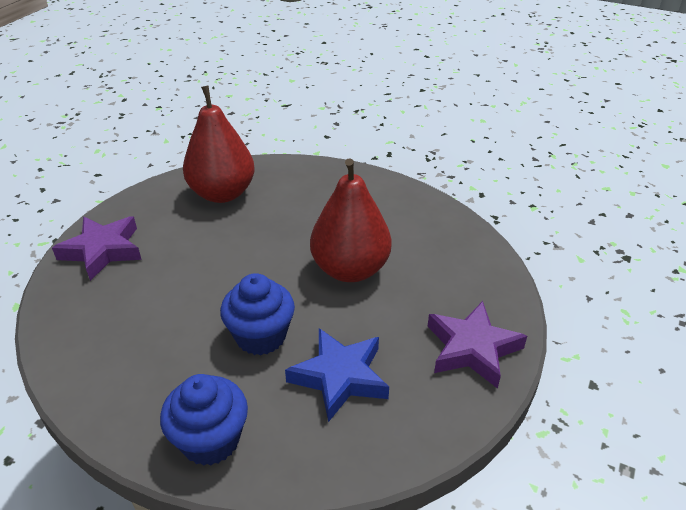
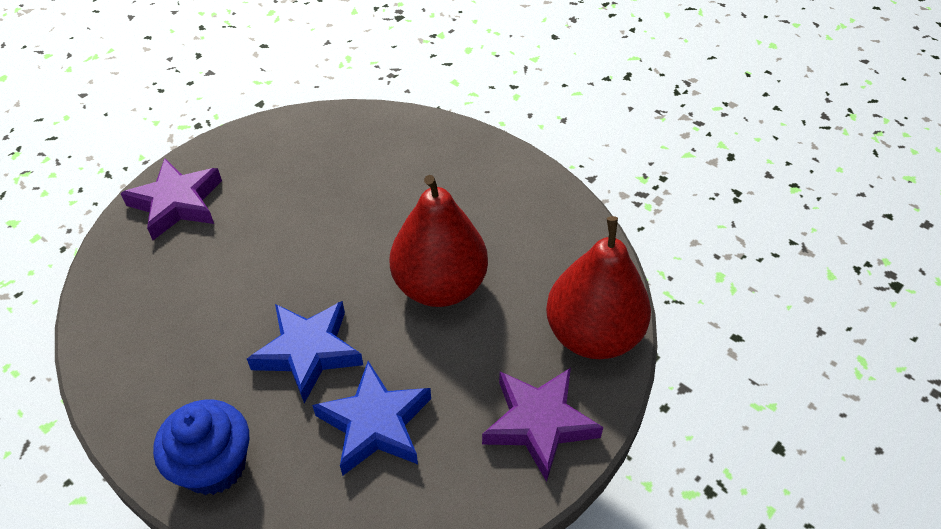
camera: 15 degrees right, 10 degrees up
red pear [183,85,255,203] -> red pear moved to [546,216,651,359]
blue cupcake [220,273,295,355] -> blue star [247,301,363,403]

